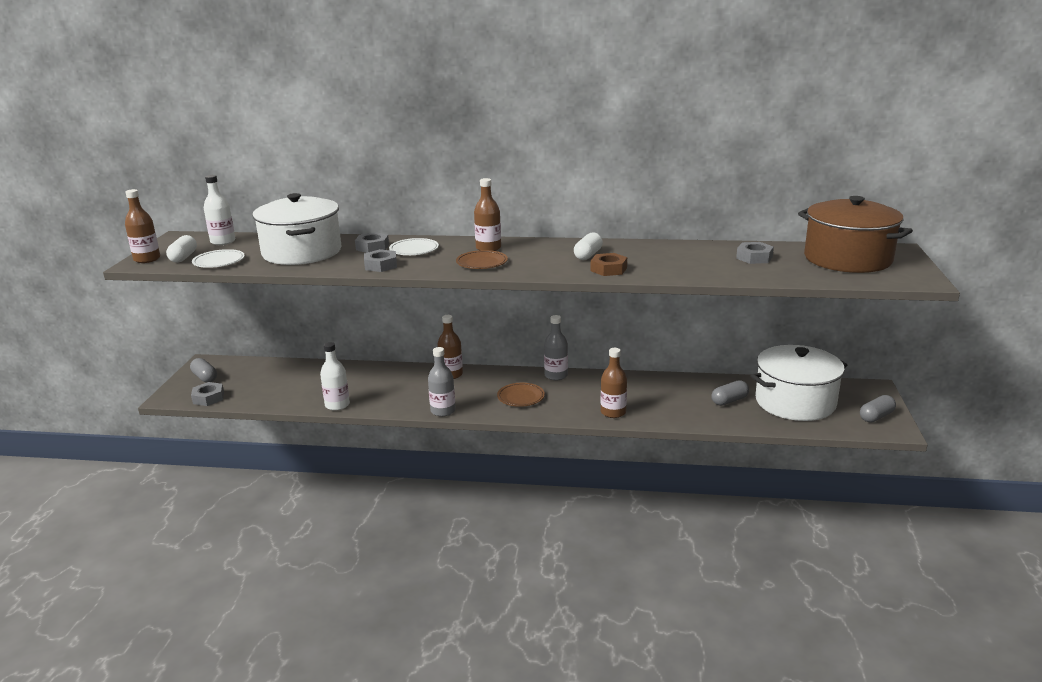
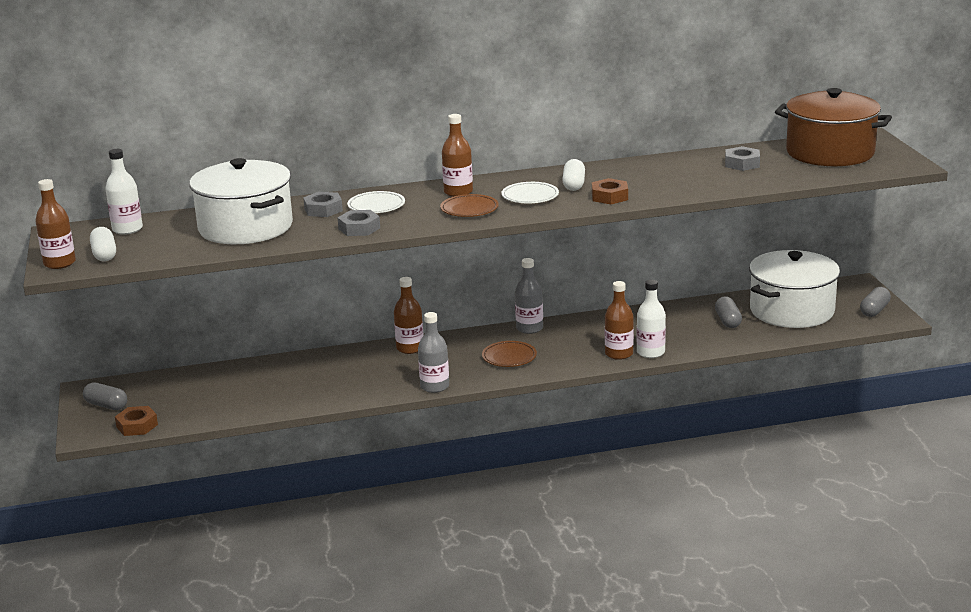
camera: 20 degrees left, 0 degrees up
grey nut [191,382,224,406] -> brown nut [115,406,158,436]
white plate [192,249,245,268] -> white plate moved to [502,182,559,203]
white bottle [320,342,350,411] -> white bottle moved to [637,280,666,358]
grey capsule [711,380,749,406] -> grey capsule turned 45 degrees counterclockwise [715,296,742,328]

